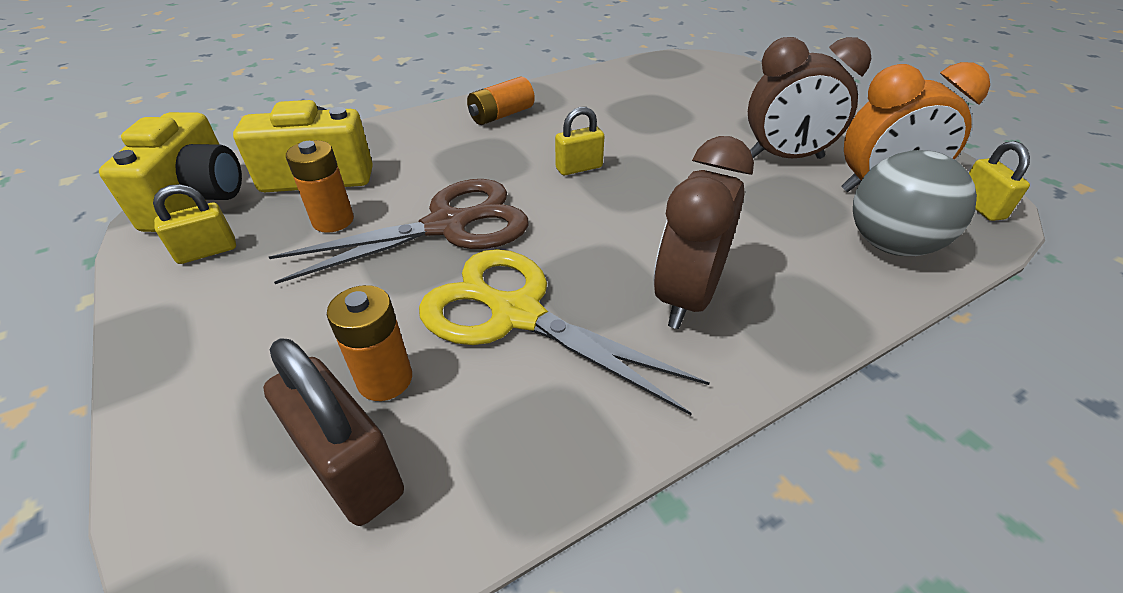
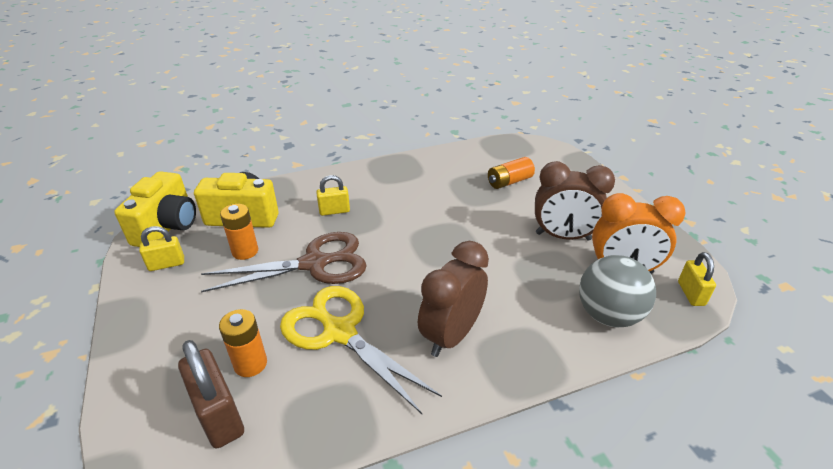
camera: 10 degrees right, 5 degrees down
orange battery [467,77,535,125] -> orange battery moved to [488,157,535,189]
yellow padlock [555,107,604,175] -> yellow padlock moved to [316,175,350,216]

